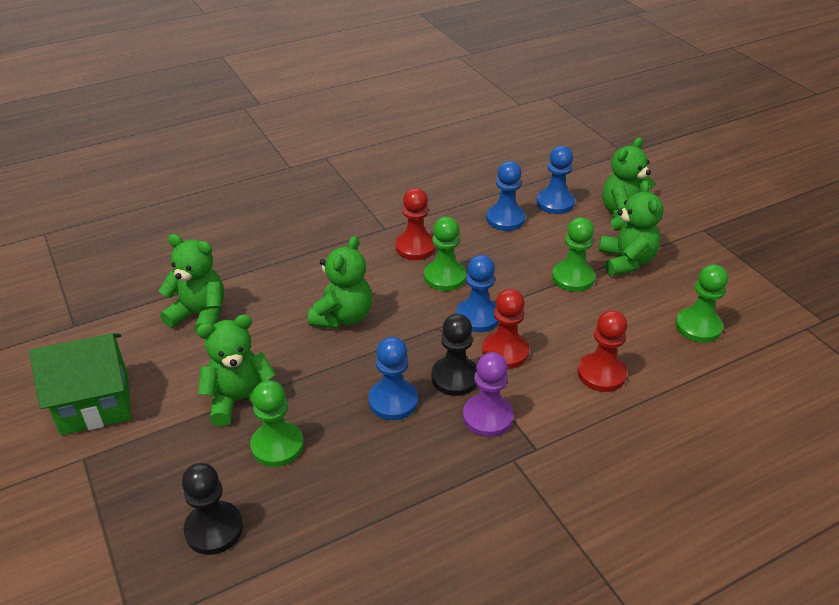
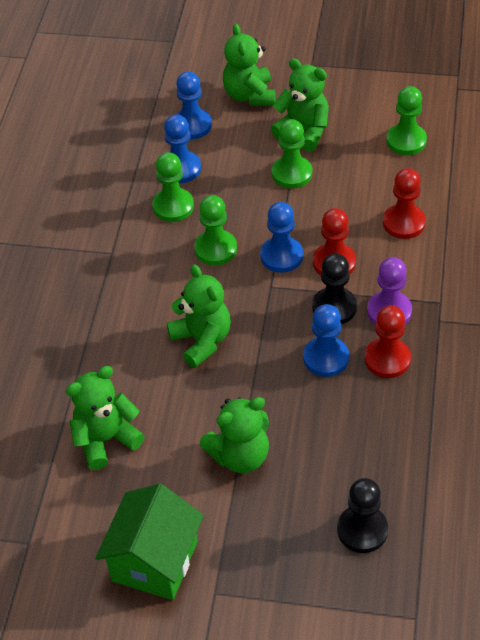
camera: 50 degrees left, 10 degrees up
green teddy bear [197,314,276,426] -> green teddy bear turned 135 degrees counterclockwise [200,397,269,473]
green pawn [250,380,304,467] -> green pawn moved to [152,152,194,222]
red pawn [395,188,436,260] -> red pawn moved to [365,305,411,378]

